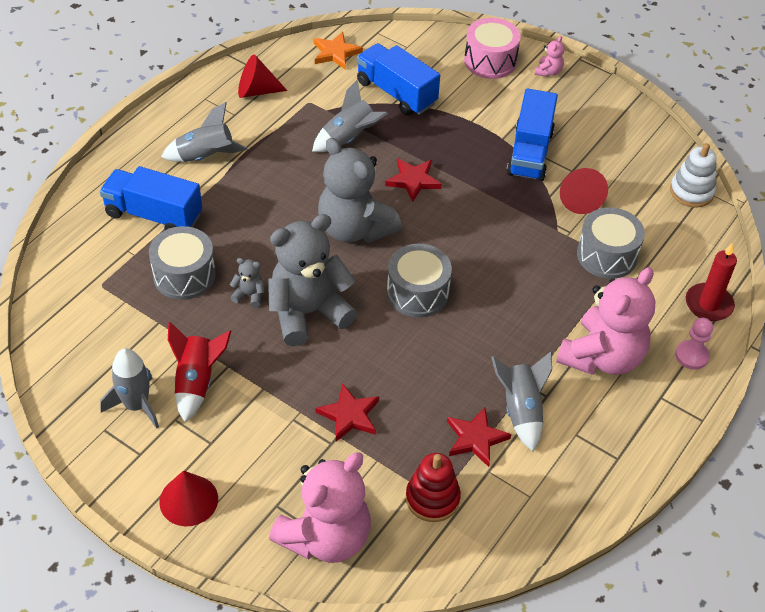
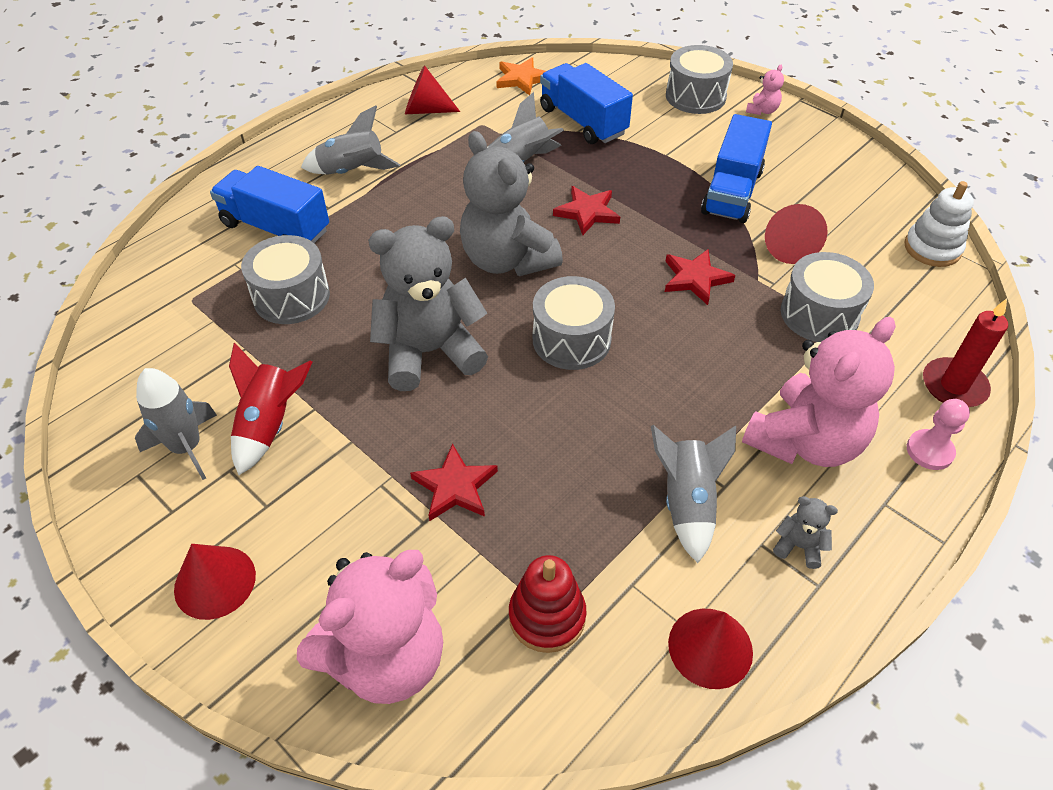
camera: 10 degrees right, 0 degrees up
grey teddy bear [230,258,265,307] -> grey teddy bear moved to [773,496,838,569]
red star [447,407,511,467] -> red star moved to [665,249,735,305]
pink drum [464,18,521,79] -> grey drum [666,45,733,114]
none -> red cone [668,609,753,689]

